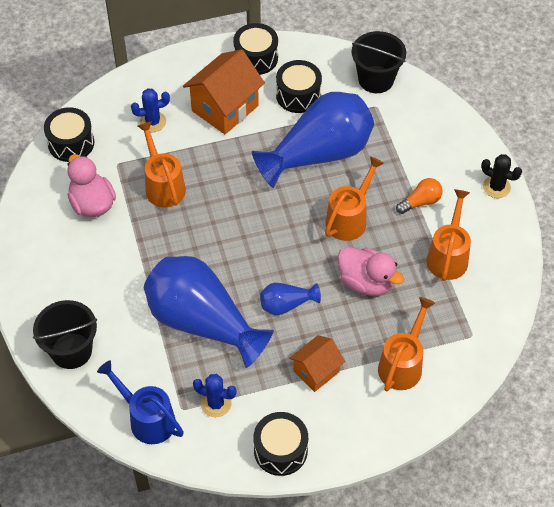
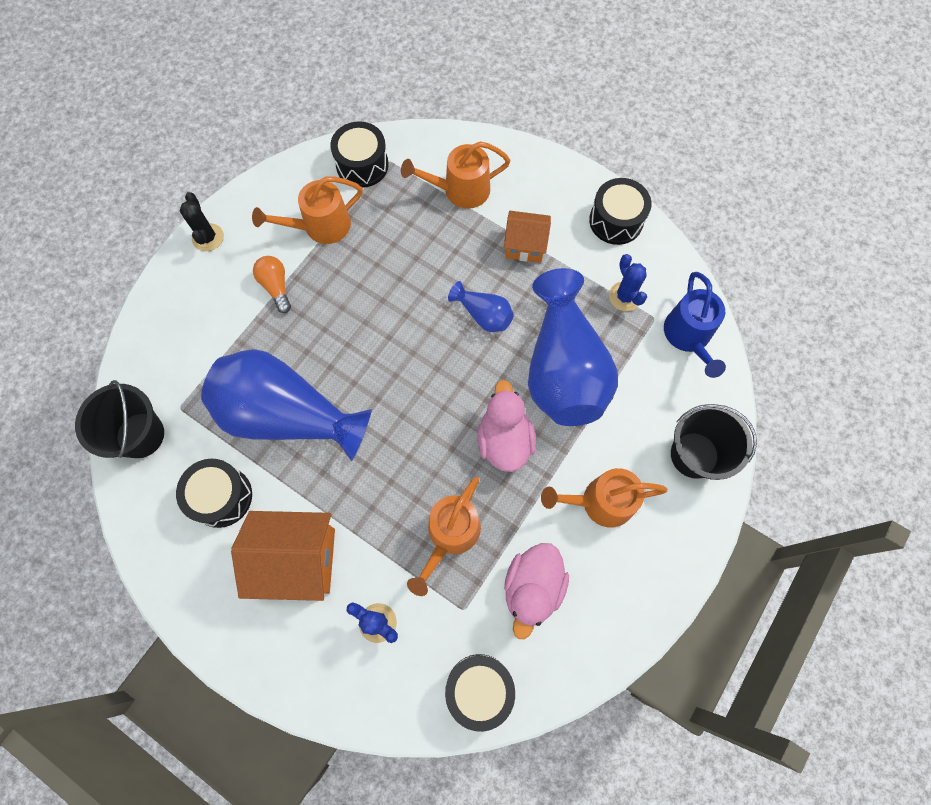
camera: 130 degrees left, 15 degrees up
black drum [233,23,278,75] -> black drum moved to [330,121,389,188]
orange watering can [325,156,384,241] -> orange watering can moved to [541,468,668,528]
pink duck [338,247,404,296] -> pink duck moved to [478,380,536,472]
orange light bulb [396,178,443,214] -> orange light bulb turned 45 degrees clockwise [253,256,291,313]

